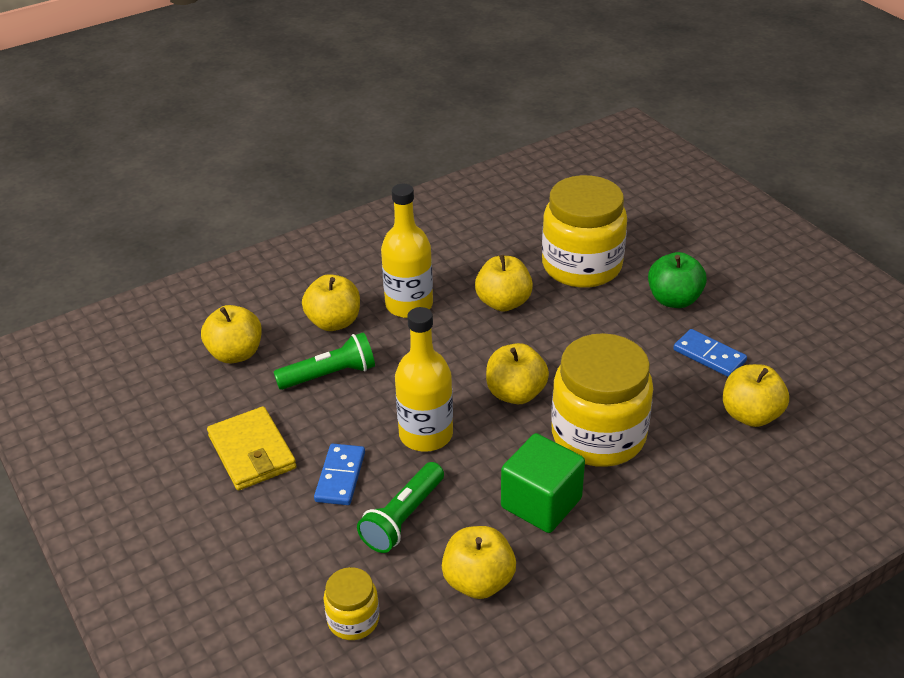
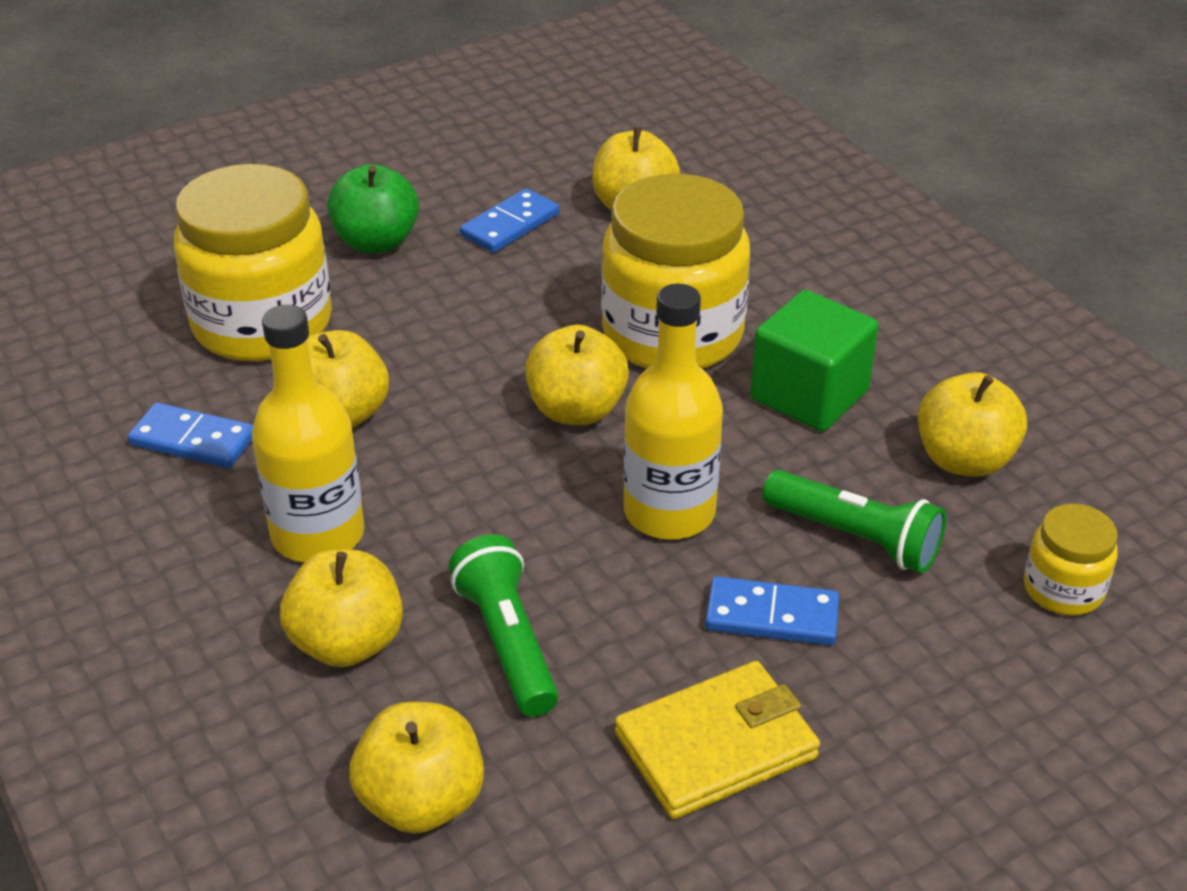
camera: 90 degrees left, 0 degrees up
none -> blue domino [128,403,253,468]

